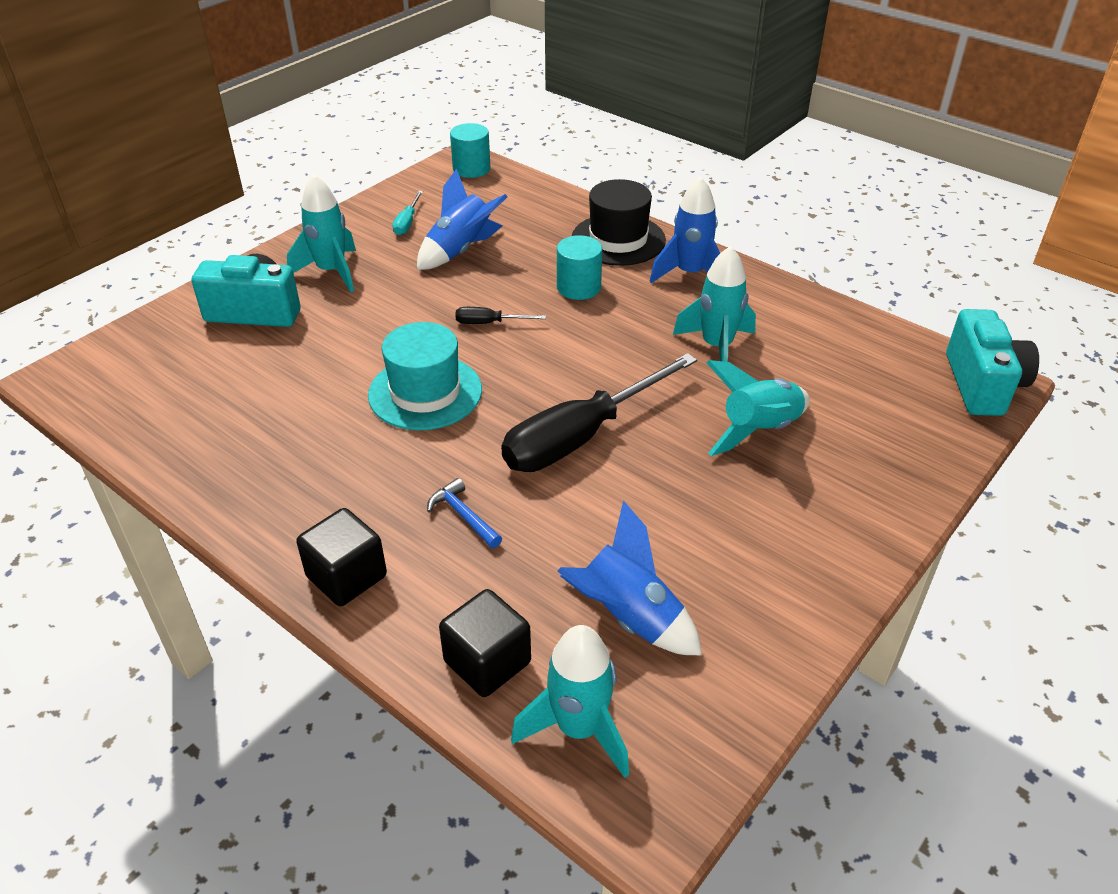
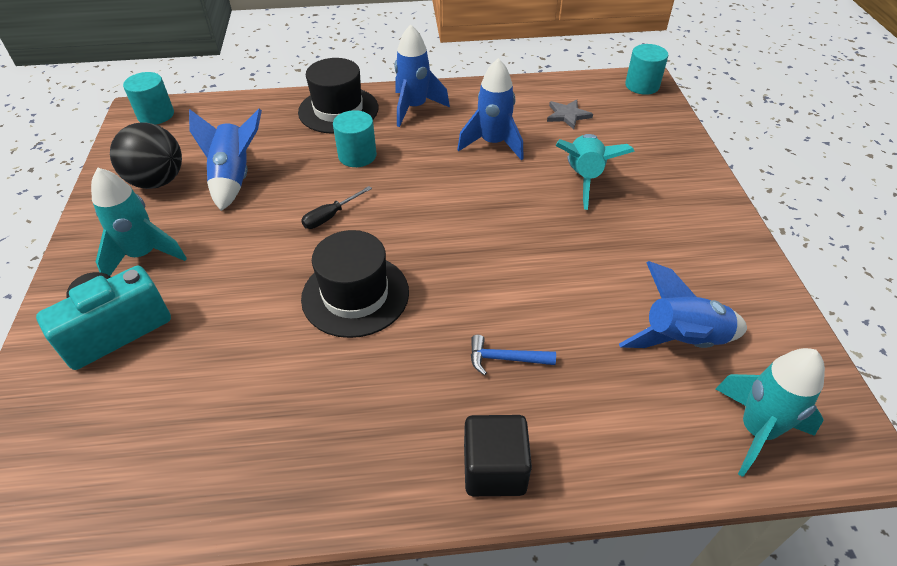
camera: 45 degrees left, 5 degrees up
turquoise hat [368,322,482,430] -> black hat [301,230,409,338]
turquoise screwdriver [392,191,423,235] -> black ball [110,123,182,189]
black cube [439,589,531,697] -> none
black screwdriver [501,353,697,472] -> none
turquoise rocket [673,246,756,362] -> blue rocket [457,58,524,160]
turquoise camera [946,309,1039,416] -> turquoise cylinder [625,44,669,95]
none -> grey star [547,99,593,129]

